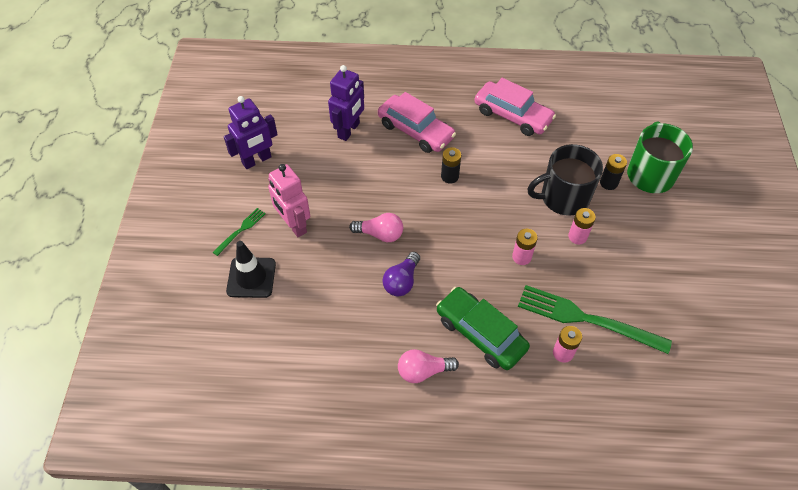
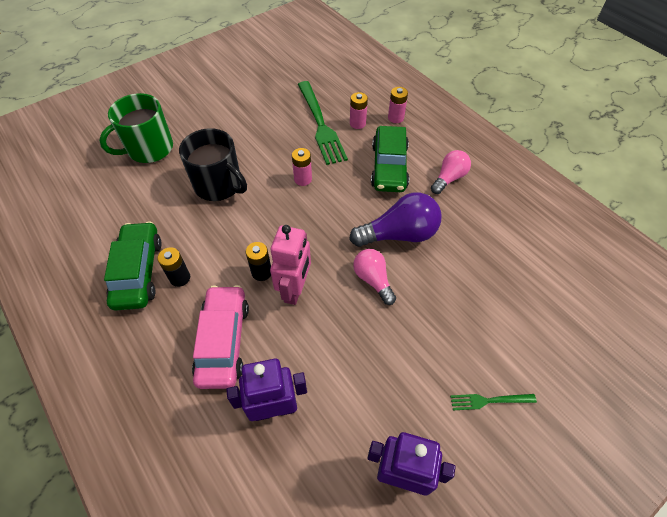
camera: 130 degrees left, 0 degrees up
black traffic cone [226,241,276,298] -> none
pink robot [268,164,310,237] -> pink robot moved to [270,225,311,305]
purple light bulb [383,252,420,296] -> purple light bulb [349,192,442,247], size x1.60
pink light bulb [398,349,459,383] -> pink light bulb turned 90 degrees counterclockwise [431,150,471,194]
pink car [474,78,556,136] -> green car [104,221,162,311]
pink battery [568,208,596,245] -> pink battery moved to [388,87,408,123]
black battery [600,154,627,190] -> black battery moved to [157,247,190,287]

